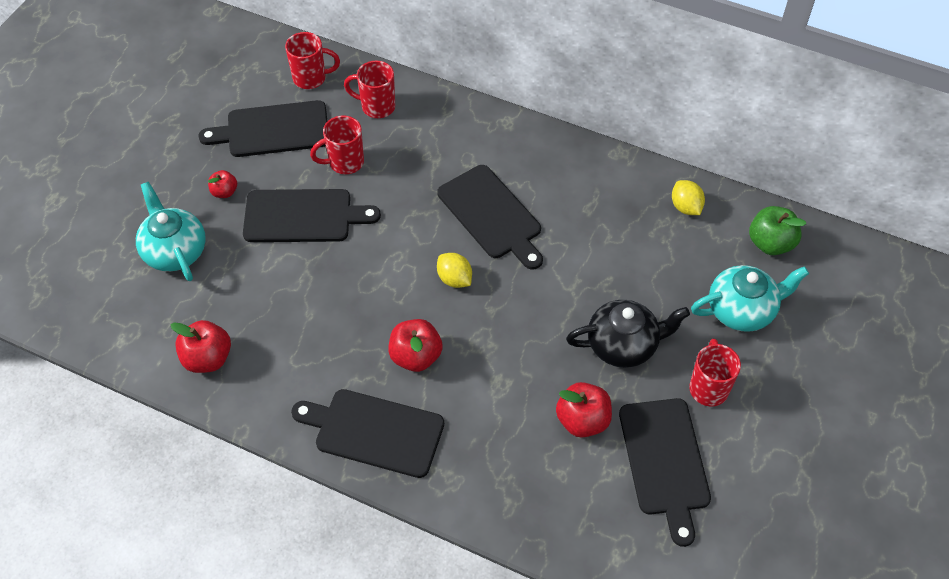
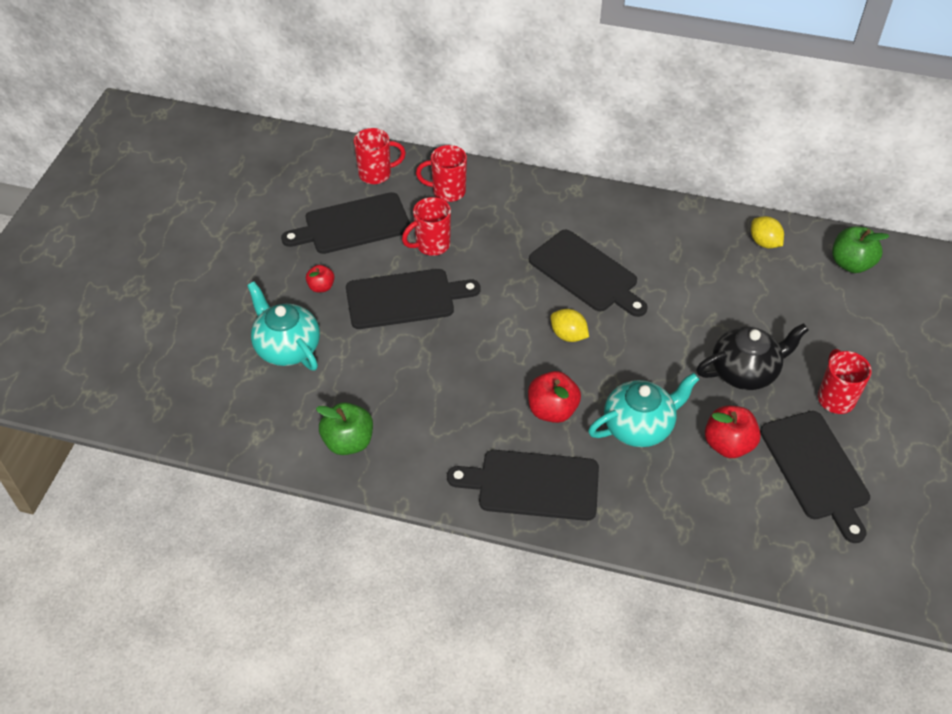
camera: 10 degrees left, 5 degrees down
red apple [170,320,231,373] -> green apple [316,402,373,455]
turquoise teapot [691,265,809,332] -> turquoise teapot moved to [588,373,700,447]

